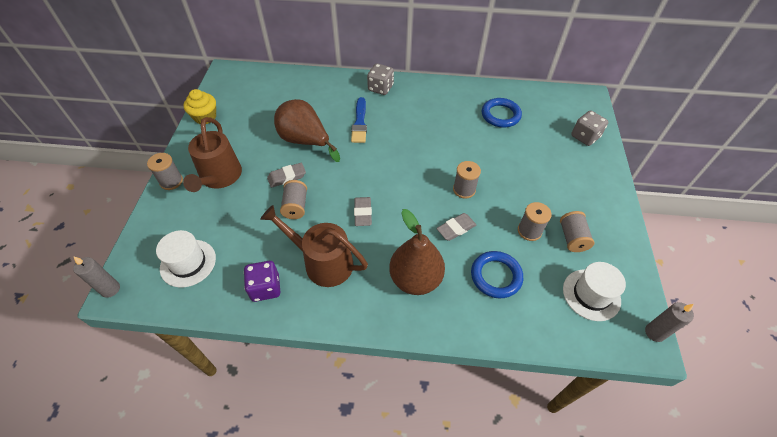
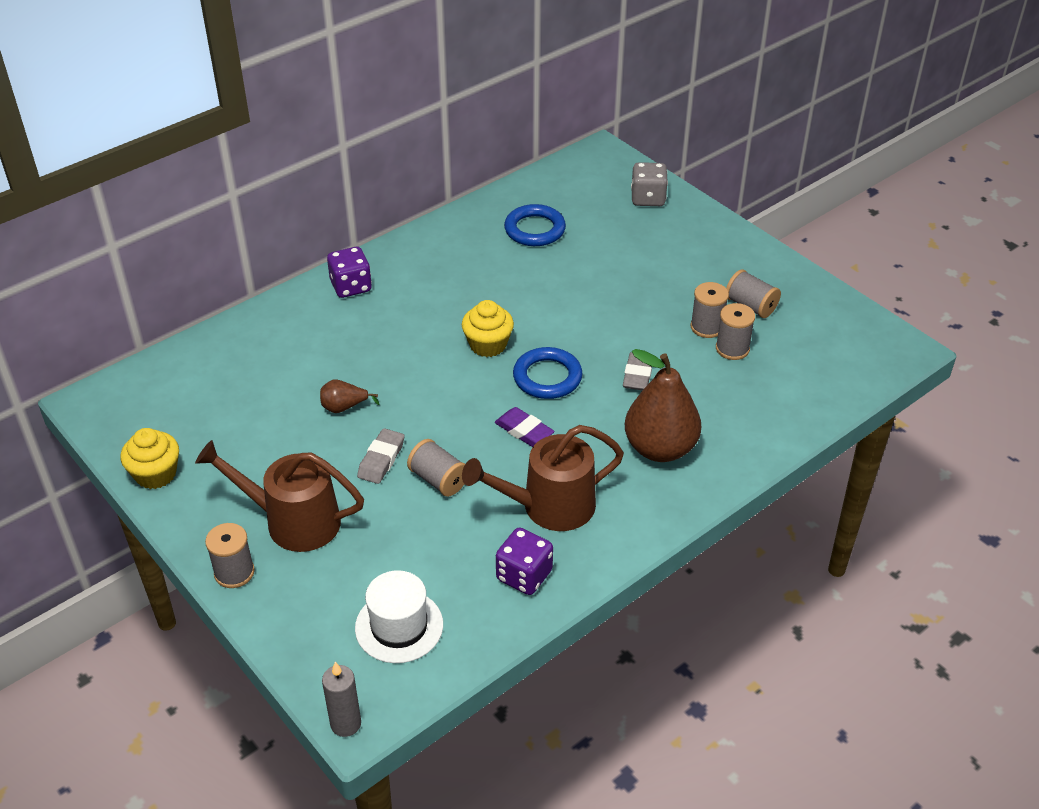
camera: 45 degrees left, 10 degrees down
brown watering can [183,117,242,192] -> brown watering can turned 150 degrees clockwise [195,440,364,552]
brown pear [274,99,340,162] -> brown pear [320,379,379,413], size x0.46
blue brush [351,97,367,143] -> none
grey eraser [354,197,372,226] -> purple eraser [495,407,554,447]
grey dice [367,63,394,95] -> purple dice [327,247,372,298]
grey spool [453,161,481,199] -> grey spool moved to [716,303,755,360]
blue ring [471,251,523,298] -> blue ring moved to [513,347,583,399]
white hat [563,262,626,321] -> none
grey candle [645,302,694,342] -> none
none -> yellow cupcake [462,300,514,357]

